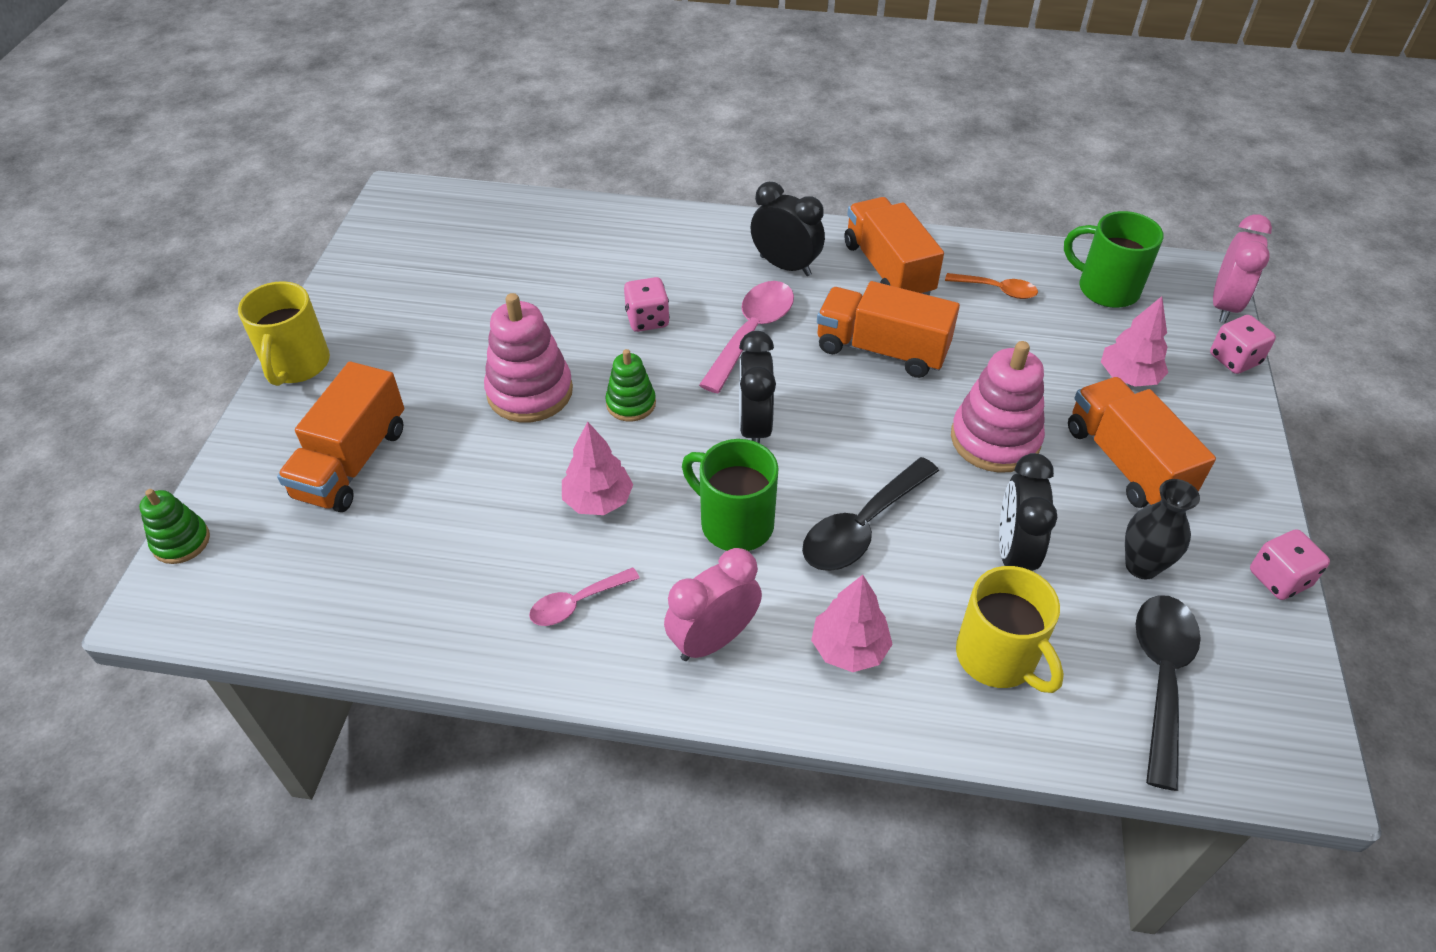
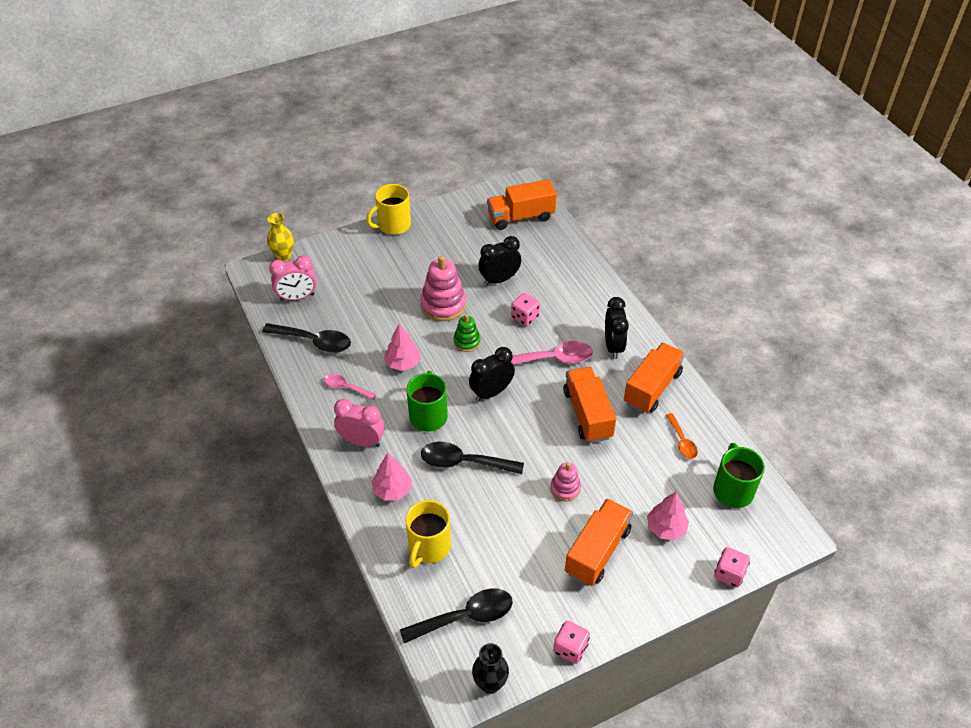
camera: 55 degrees right, 0 degrees up
green stacking toy [139,489,210,564] -> yellow vase [267,213,294,262]
orange truck [277,362,404,512] -> orange truck moved to [487,179,557,230]
pink stacking toy [951,341,1045,473] -> pink stacking toy [550,462,581,502], size x0.57
black clock [999,453,1057,571] -> black clock moved to [478,236,521,285]
black vase [1125,479,1200,579] -> black vase moved to [472,643,509,694]
pink clock [1213,214,1272,323] -> pink clock moved to [269,255,317,301]
none -> black spoon [262,323,351,353]

